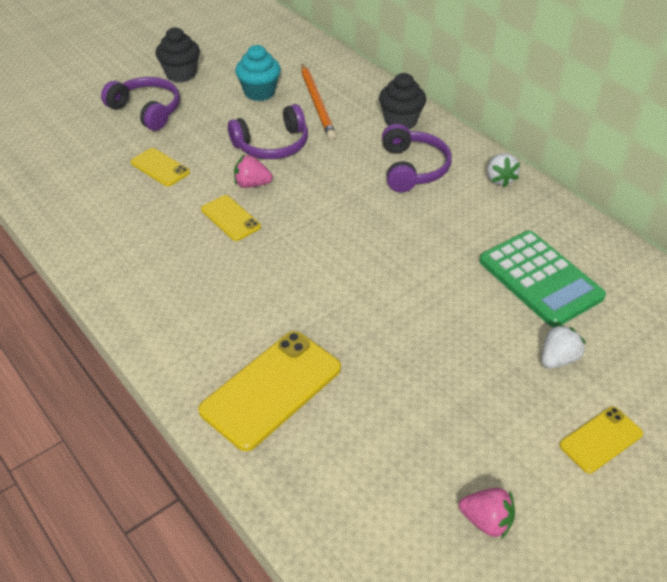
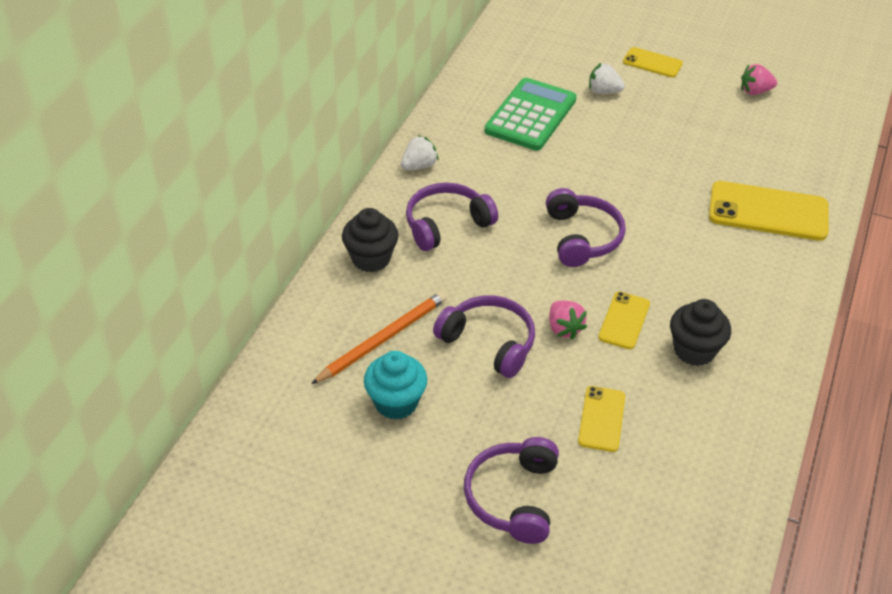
camera: 120 degrees left, 0 degrees up
black cupcake [155,27,200,83] -> black cupcake moved to [670,299,731,366]
pink strawberry [459,488,515,539] -> pink strawberry turned 90 degrees counterclockwise [741,64,777,95]
none -> purple headphones [546,188,626,267]

